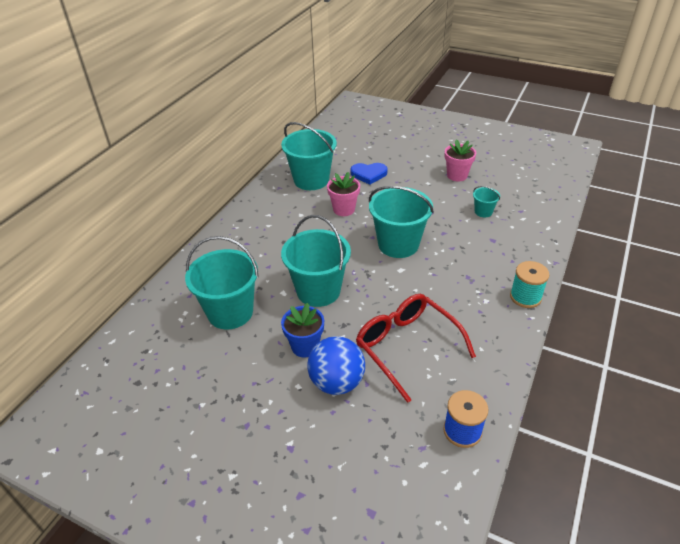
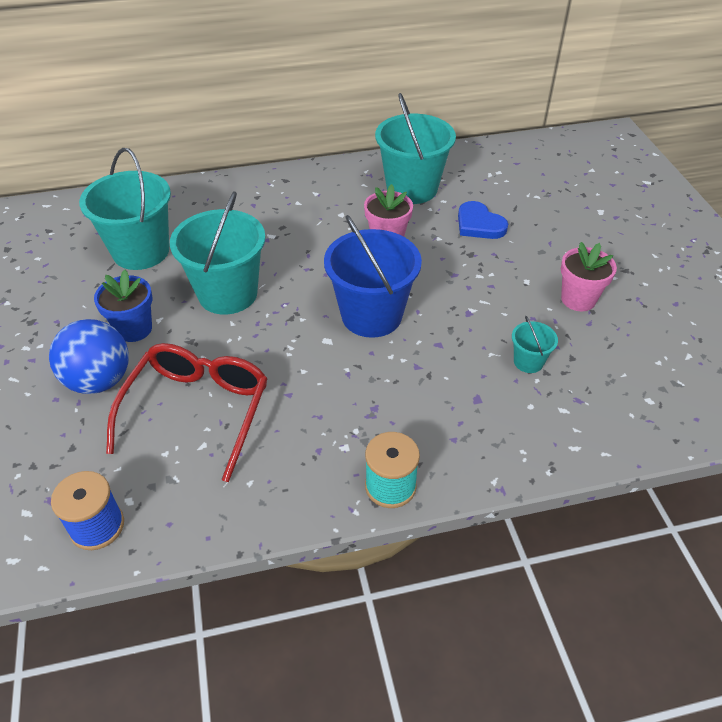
camera: 50 degrees right, 5 degrees up
turquoise bucket [369,186,434,258] -> blue bucket [324,215,422,338]

